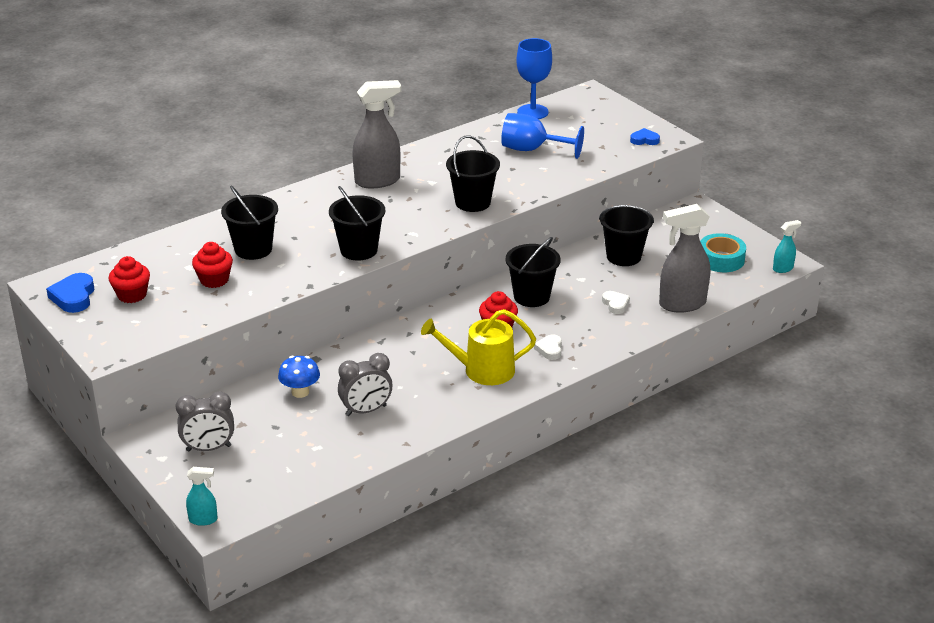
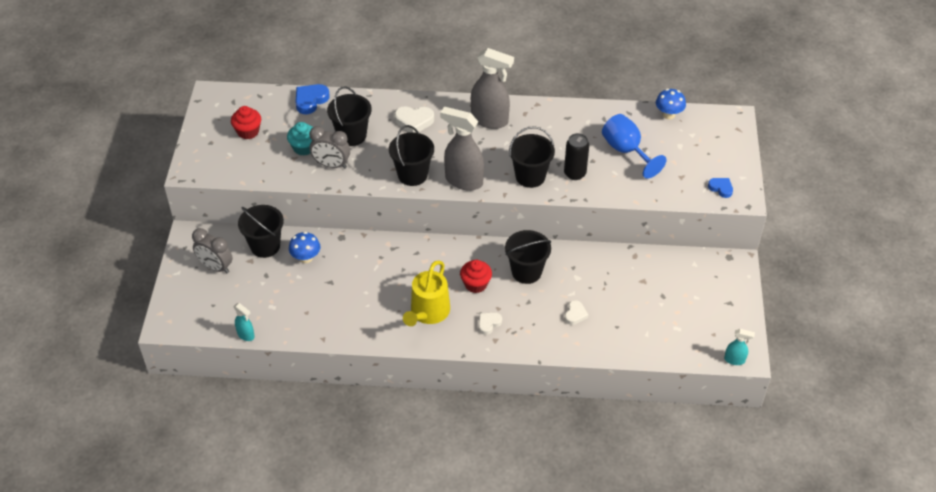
camera: 40 degrees right, 15 degrees up
blue heart [46,273,94,313] -> blue heart moved to [295,84,330,114]
turquoise spray bottle [186,467,218,526] -> turquoise spray bottle moved to [234,303,255,341]
red cupcake [192,242,233,288] -> turquoise cupcake [287,122,313,156]
grey clock [338,353,393,416] -> grey clock moved to [309,126,350,169]
yellow watering can [421,309,536,385] -> yellow watering can turned 105 degrees counterclockwise [403,260,450,326]
blue goblet [516,38,552,119] -> blue mushroom [656,89,686,119]
black bucket [599,205,654,266] -> black bucket moved to [238,205,284,258]
grey spray bottle [659,204,710,313] -> grey spray bottle moved to [440,107,484,191]
turquoise tape [700,233,746,272] -> none
none -> white heart [394,106,434,133]
none -> black can [564,133,589,180]

